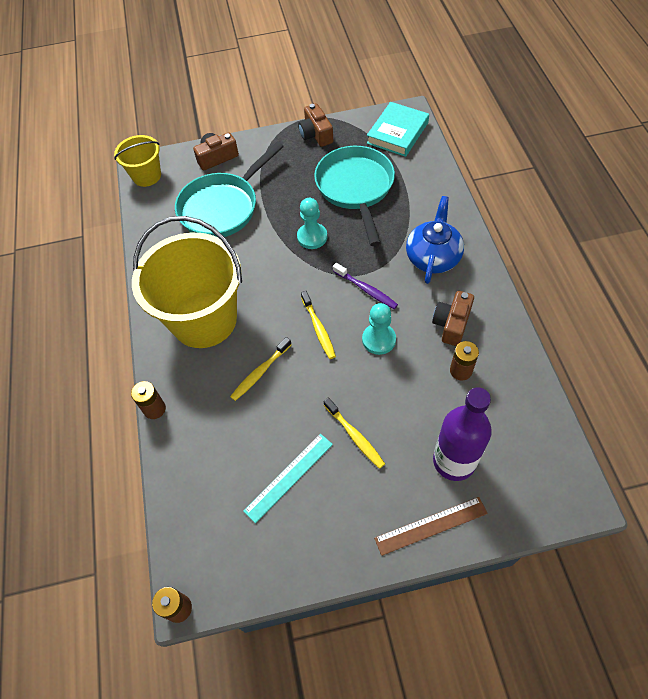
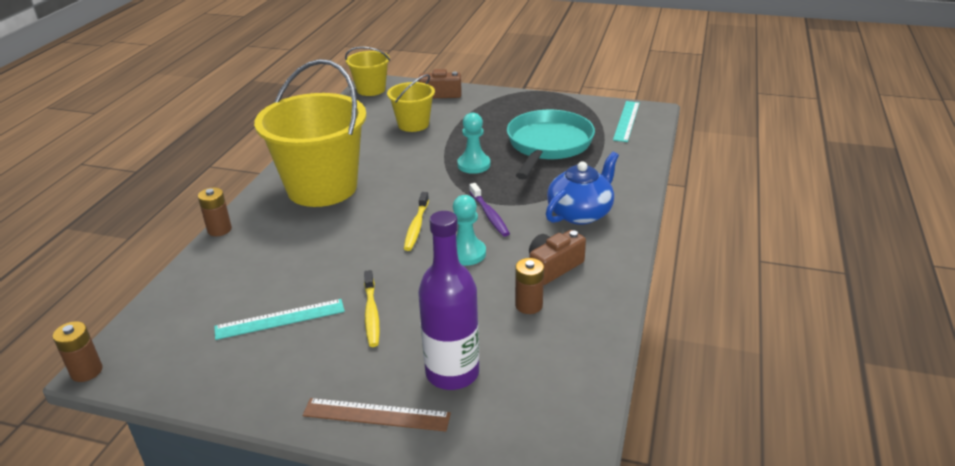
camera: 25 degrees right, 25 degrees down
turquoise pan [175,141,284,237] -> yellow bucket [387,74,435,132]
yellow toothbrush [230,337,292,401] -> none
brown camera [298,103,333,147] -> none
turquoise book [367,102,429,157] -> turquoise ruler [613,101,640,142]

